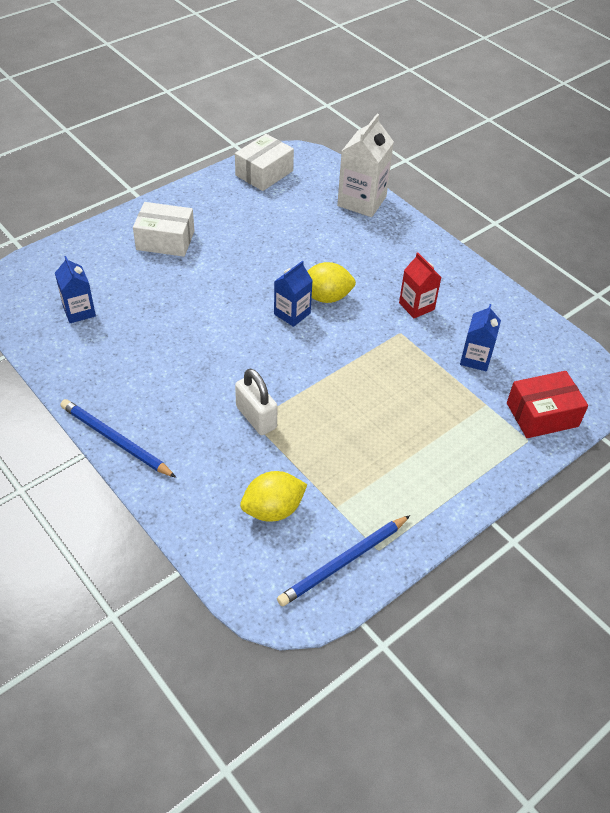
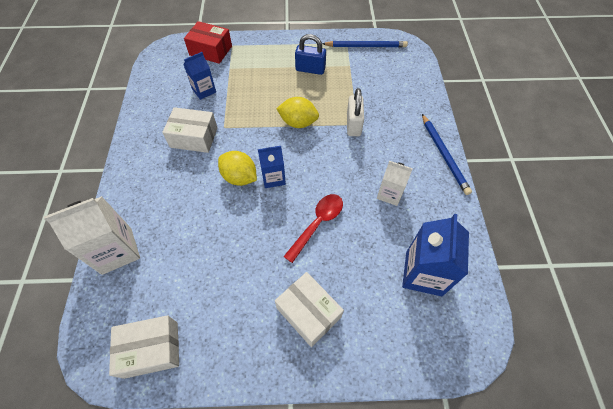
camera: 140 degrees left, 10 degrees up
blue carton [55,256,96,323] -> blue carton [402,214,469,296], size x1.63
yellow lemon [240,471,308,522] -> yellow lemon moved to [276,97,319,128]
red carton [399,253,442,318] -> white box [162,107,218,153]
none -> red spoon [283,194,343,263]
none -> blue padlock [295,34,326,75]
none -> white carton [377,161,413,206]

